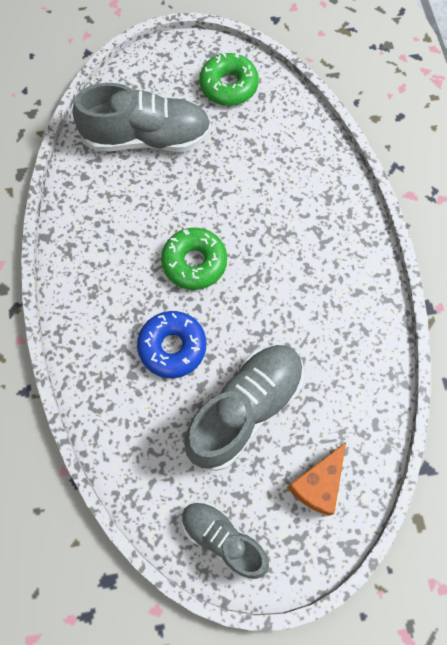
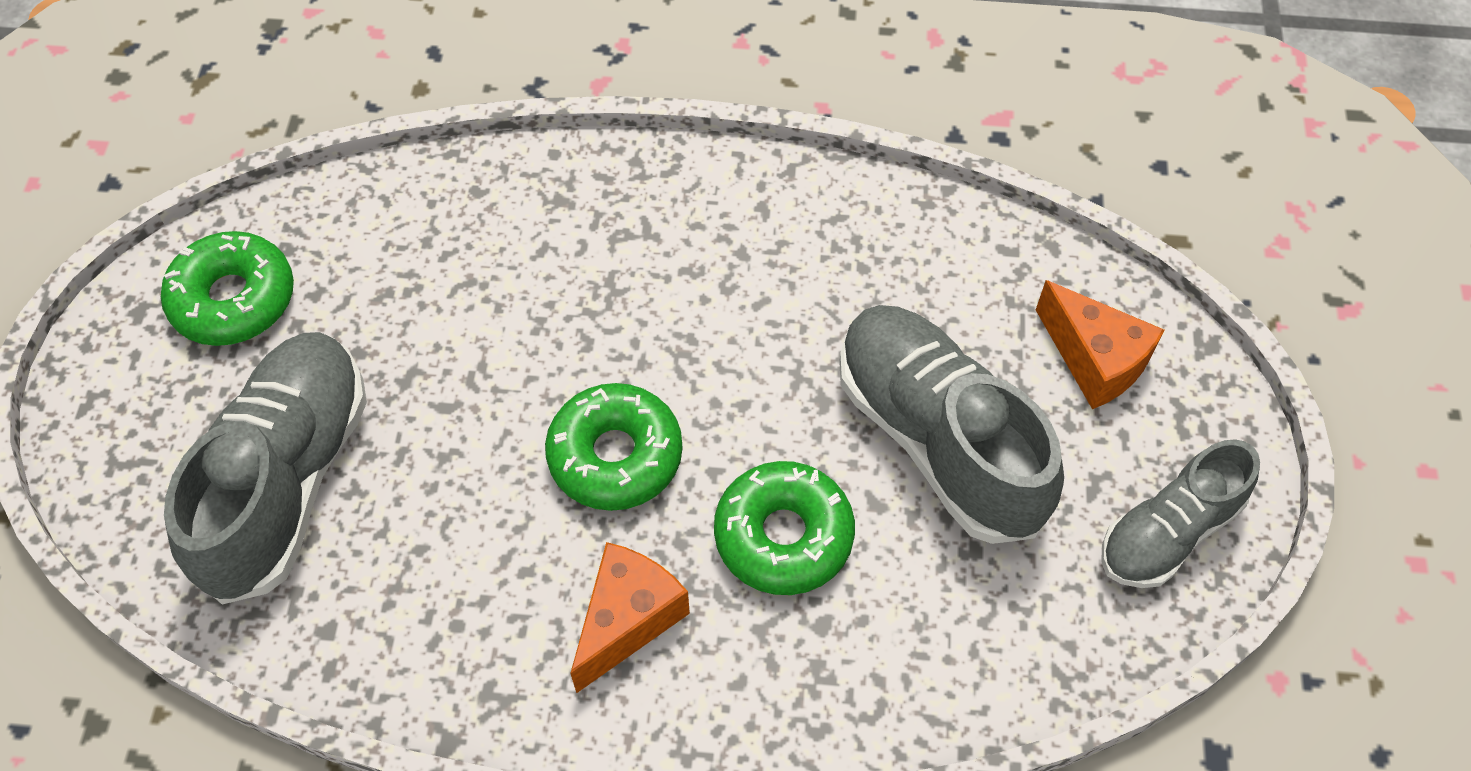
camera: 75 degrees left, 10 degrees down
blue donut [137,311,206,378] -> green donut [714,461,855,595]
none -> orange cheese [570,542,690,693]

